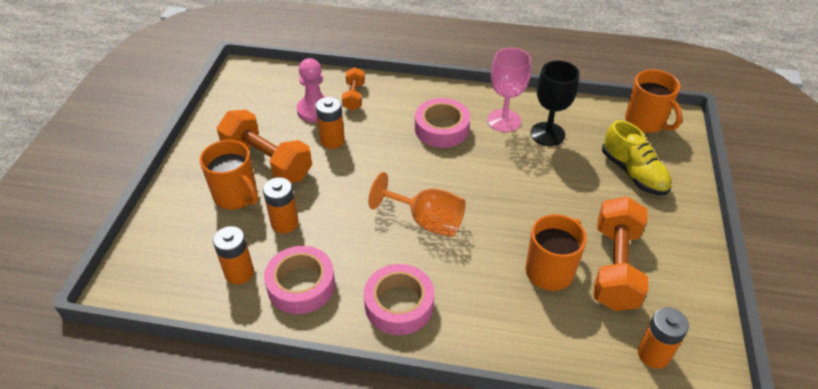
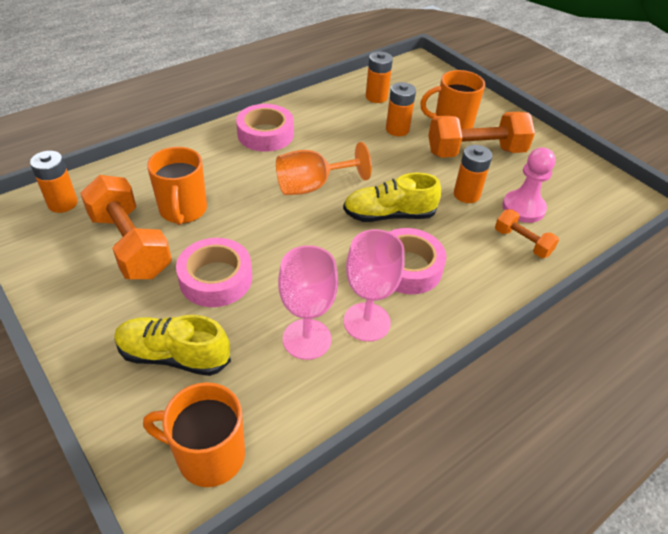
camera: 130 degrees right, 0 degrees up
pink tape [264,246,335,314] -> pink tape moved to [176,238,252,307]
black goblet [530,60,579,146] -> pink goblet [278,245,338,360]
none -> yellow shoe [343,173,441,222]

